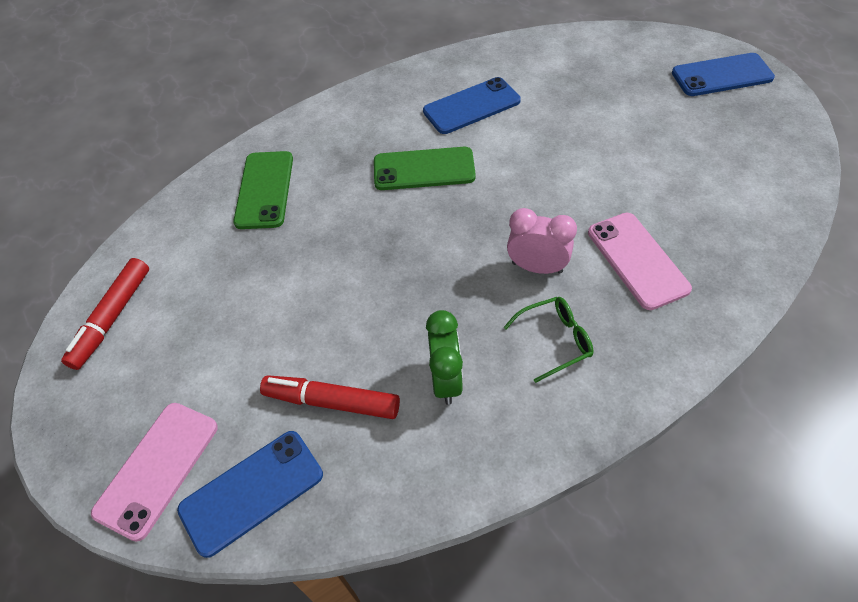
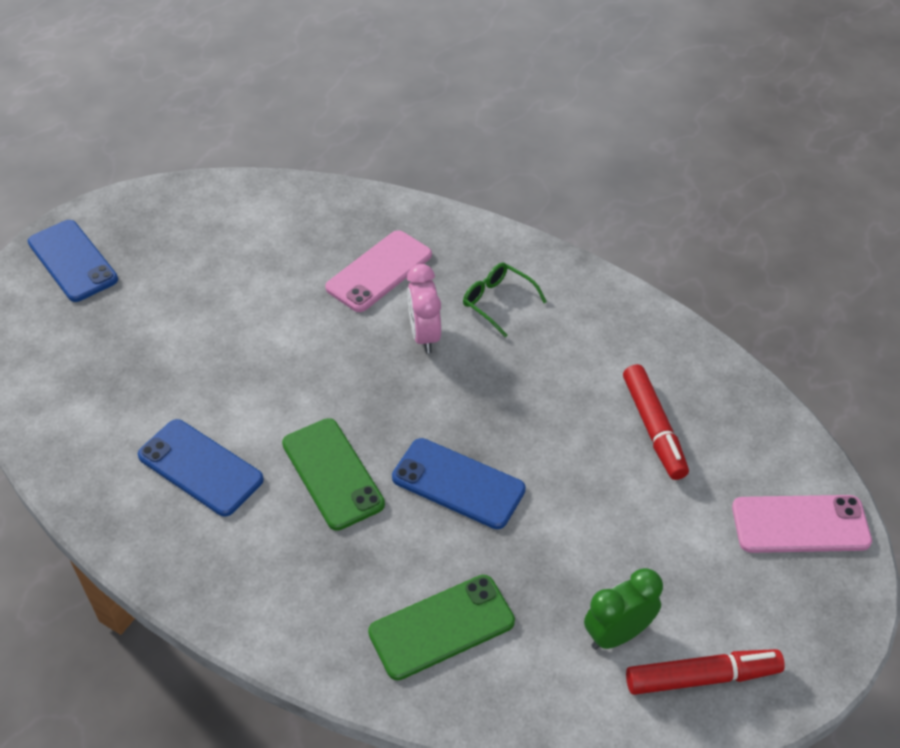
camera: 120 degrees left, 5 degrees down
blue phone [177,431,323,558] -> blue phone moved to [392,438,526,529]
green clock [426,310,463,405] -> green clock moved to [584,568,663,650]

